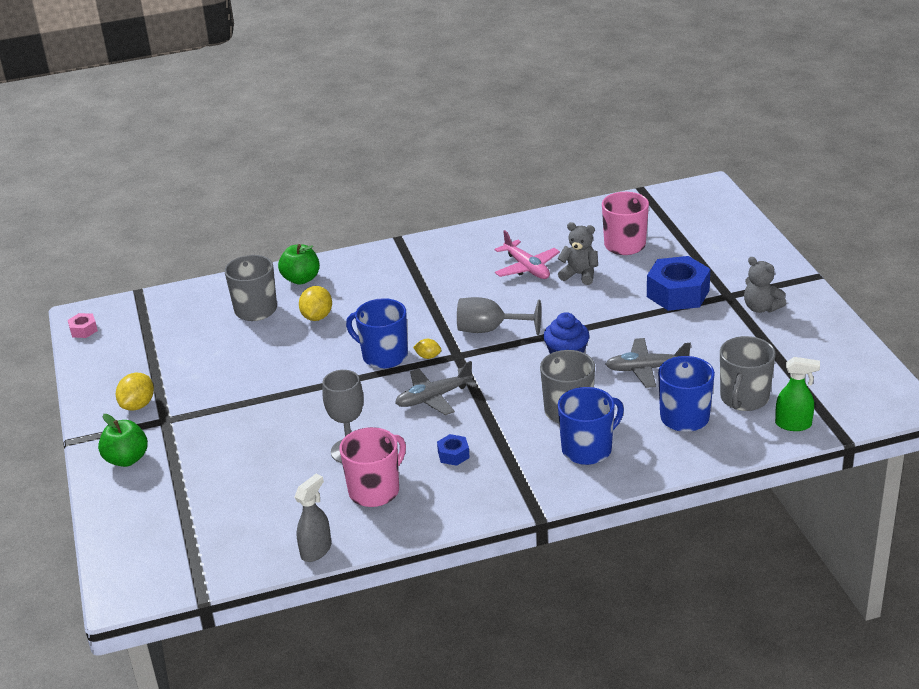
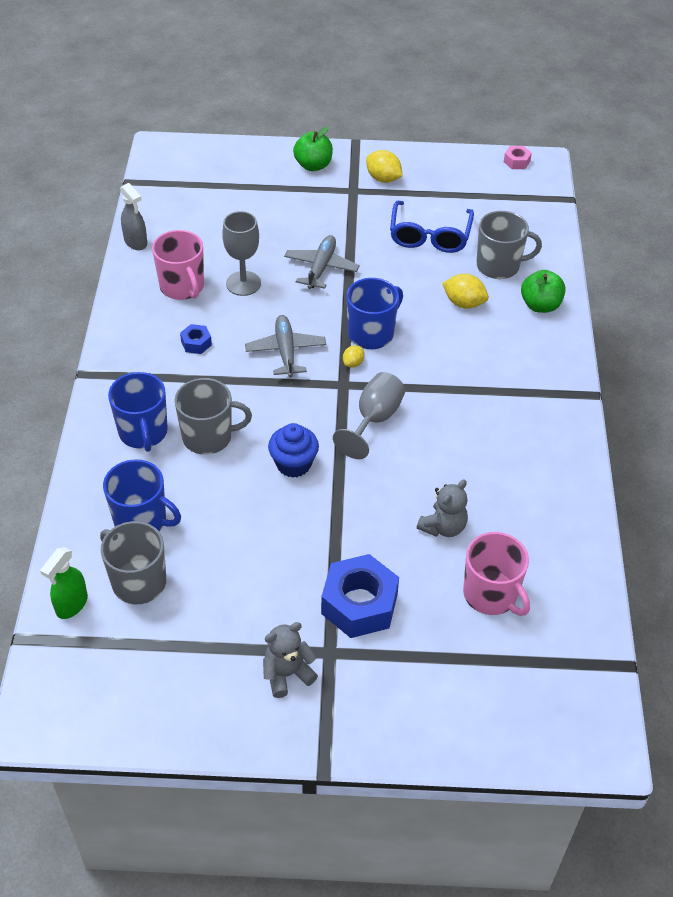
camera: 105 degrees right, 15 degrees up
pink plane [494,230,560,279] -> none
grey plane [606,338,691,388] -> grey plane moved to [284,235,359,289]
none -> blue glasses [390,201,474,253]

